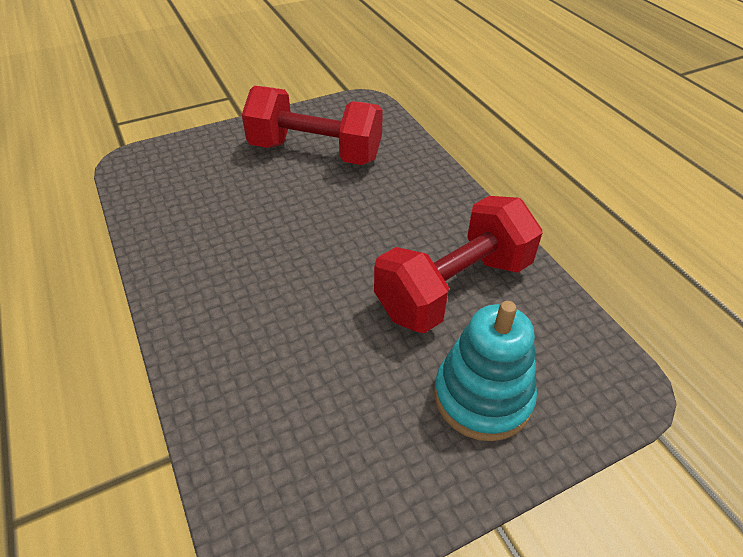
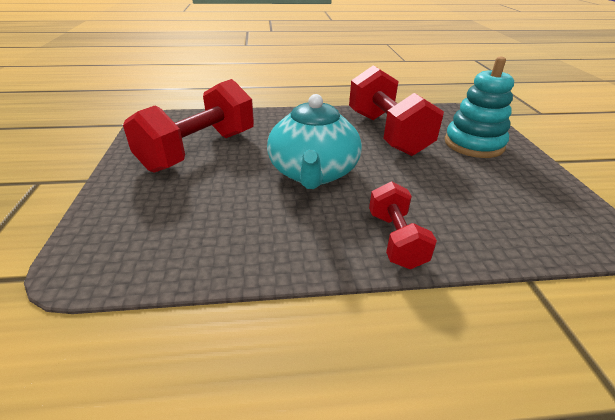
camera: 70 degrees left, 10 degrees down
none -> turquoise teapot [267,94,362,189]
none -> red dumbbell [369,181,437,269]

